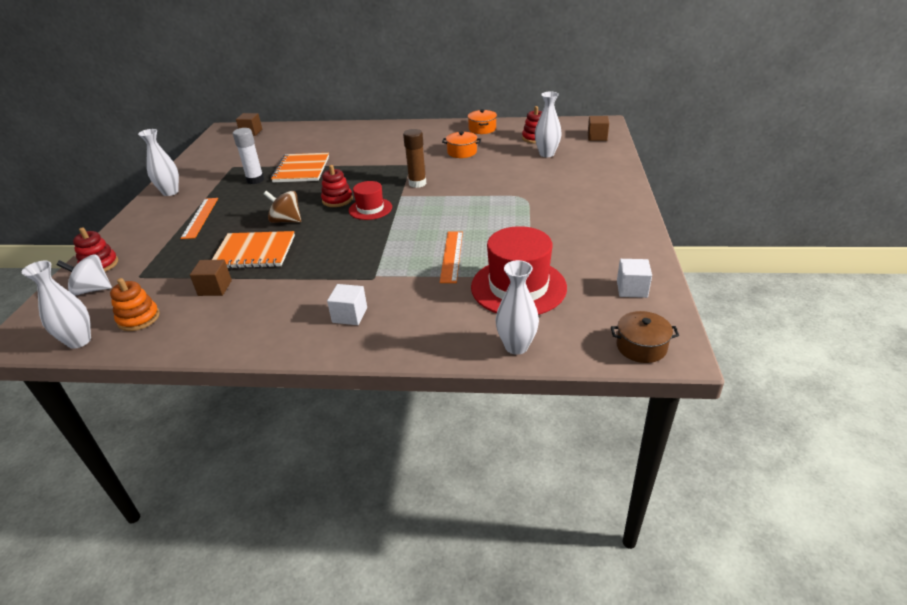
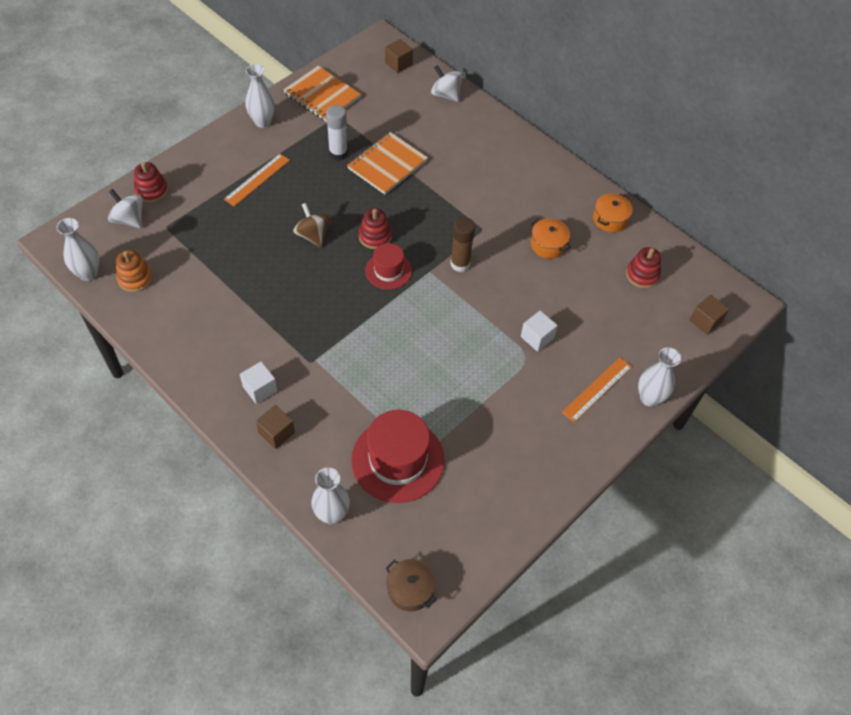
camera: 35 degrees right, 20 degrees up
brown cube [190,260,232,296] -> brown cube moved to [256,405,295,449]
orange notebook [212,231,295,268] -> orange notebook moved to [283,66,361,121]
orange ruler [440,231,463,283] -> orange ruler moved to [562,357,632,422]
white vase [535,91,562,157] -> white vase moved to [638,347,681,407]
white cube [617,259,652,298] -> white cube moved to [521,311,558,352]
none -> white spinning top [431,65,462,102]

